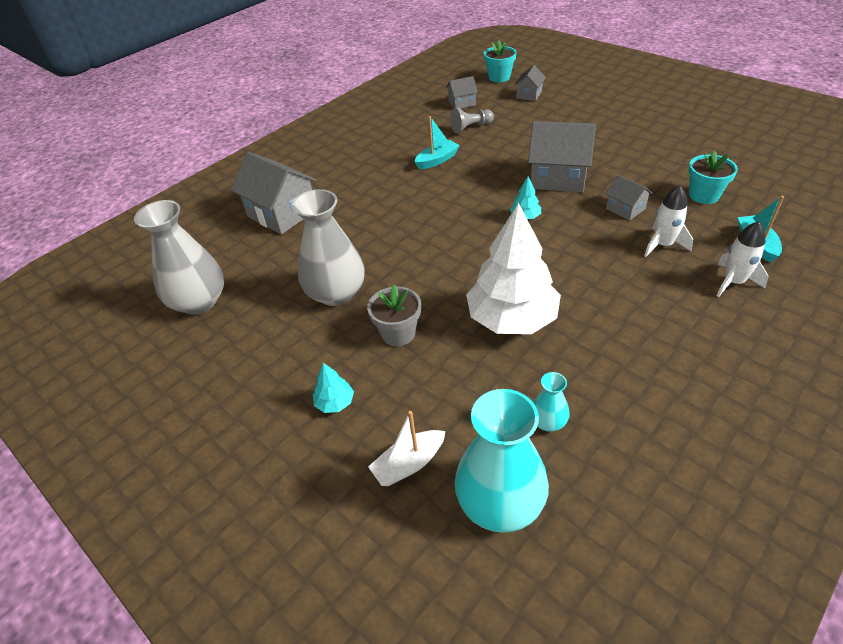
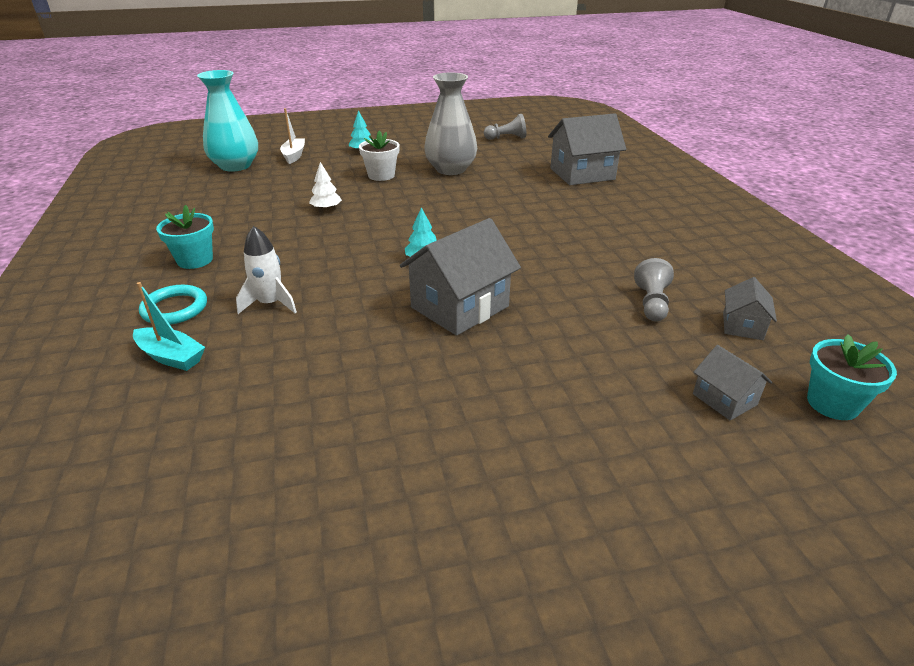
camera: 120 degrees right, 10 degrees down
grey vase [134,200,224,315] -> grey pawn [484,114,526,140]
grey flower pot [367,285,421,346] -> white flower pot [359,130,400,181]
turquoise boat [414,116,460,169] -> none
white tree [466,203,561,334] -> white tree [309,162,342,210], size x0.41
turquoise vase [533,372,570,432] -> none
grey house [605,175,653,220] -> none
turquoise flower pot [688,150,738,204] -> turquoise flower pot moved to [156,205,214,269]
white rocket [717,221,768,297] -> turquoise ring [139,285,207,325]

